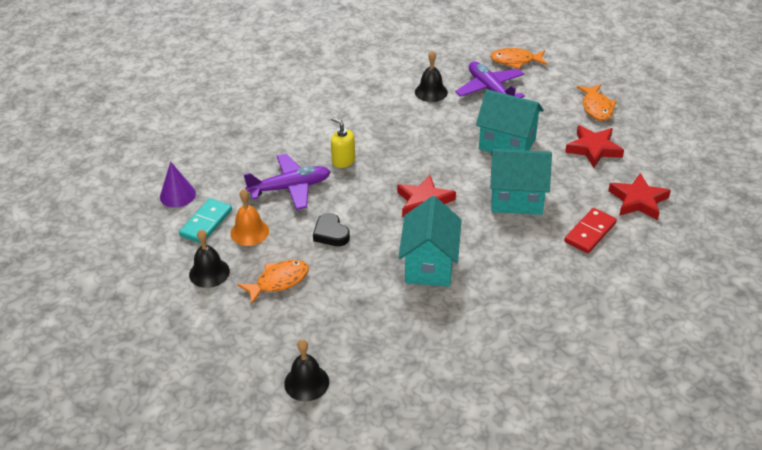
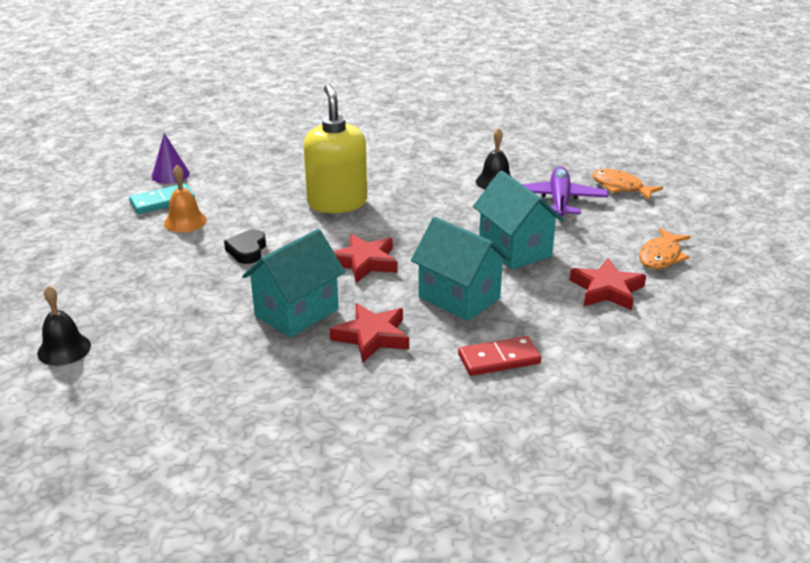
camera: 35 degrees right, 10 degrees down
black bell [189,229,230,288] -> none
orange fish [237,260,309,304] -> none
purple plane [243,154,331,210] -> none
yellow soap dispenser [331,117,355,168] -> yellow soap dispenser [303,84,367,213], size x2.05
red star [608,173,671,220] -> red star moved to [330,303,409,362]

